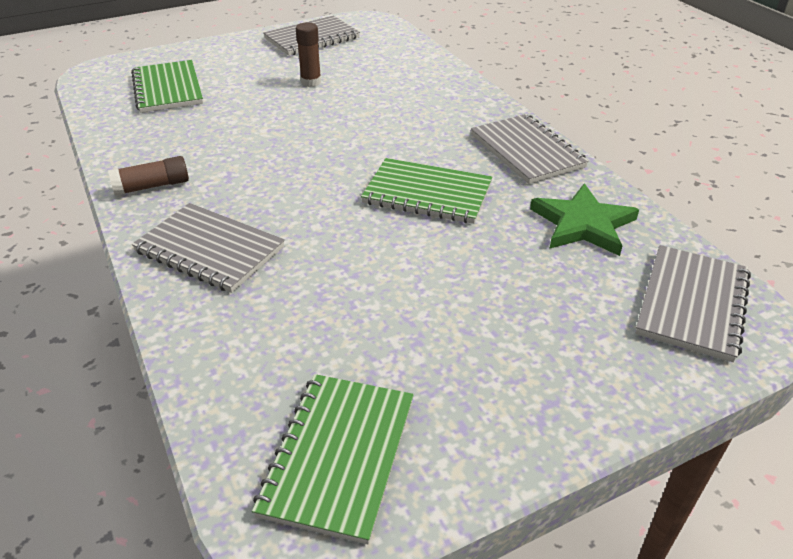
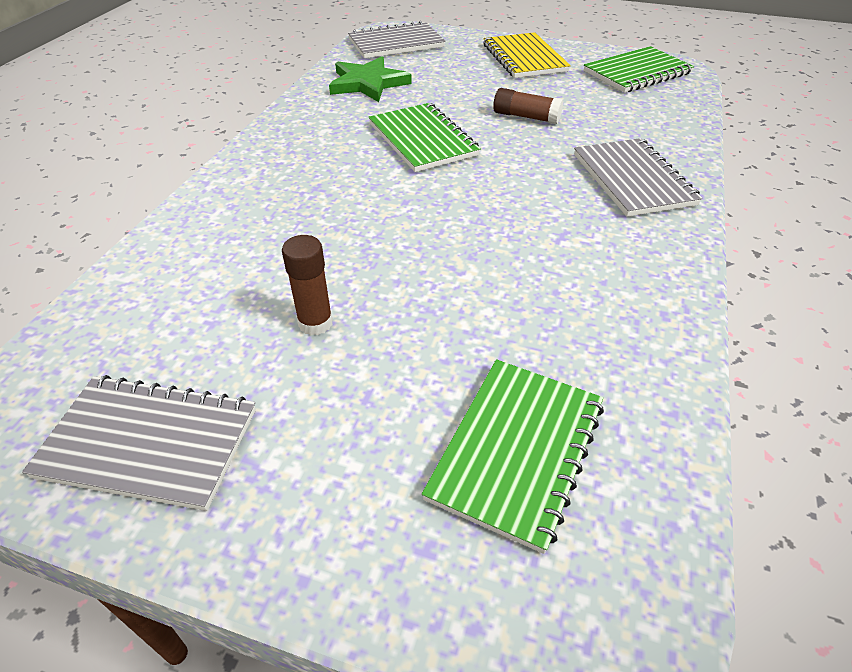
camera: 135 degrees left, 5 degrees up
brown glue stick [108,156,189,196] -> brown glue stick moved to [493,88,563,124]
grey notebook [471,114,589,184] -> none
none -> yellow notebook [483,32,571,78]

